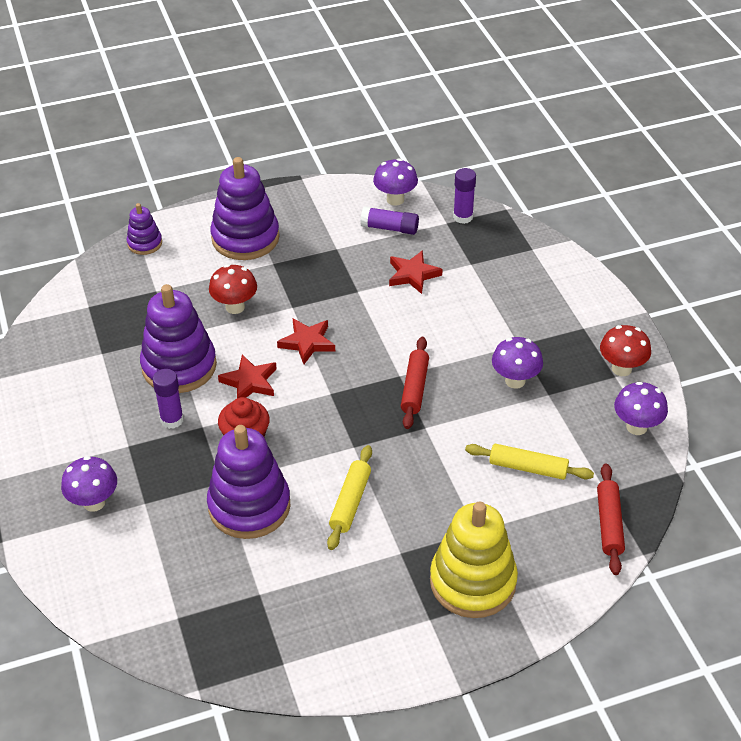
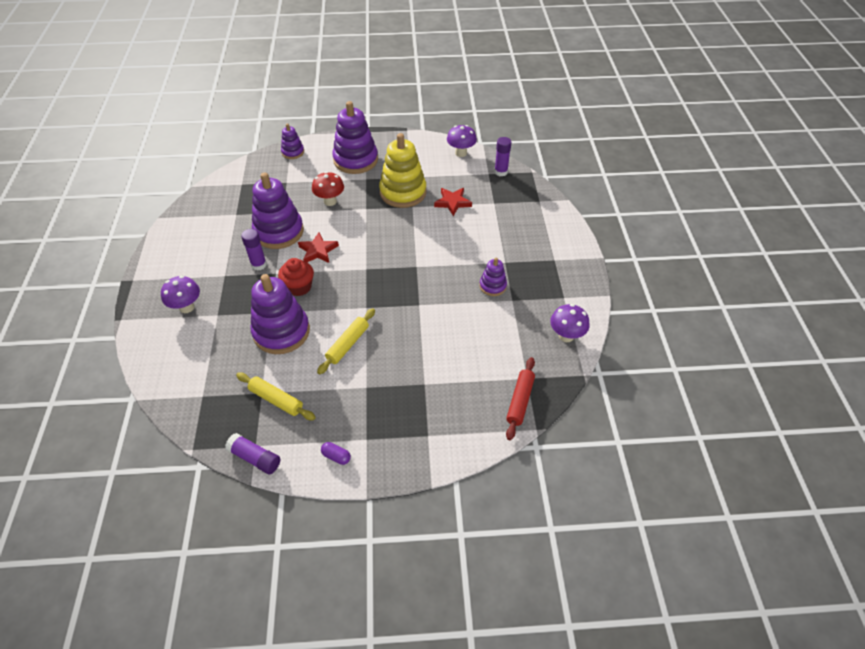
camera: 15 degrees right, 5 degrees up
red star [277,318,335,364] -> none
purple glue stick [360,206,419,235] -> purple glue stick moved to [225,433,280,474]
red rolling pin [401,337,429,429] -> none
yellow stacking toy [430,502,518,618] -> yellow stacking toy moved to [379,133,427,208]
yellow rolling pin [465,444,594,480] -> yellow rolling pin moved to [236,373,316,420]
purple mushroom [492,337,543,389] -> purple stacking toy [480,258,507,296]
red mushroom [600,325,651,376] -> none
none -> purple capsule [321,442,351,465]

